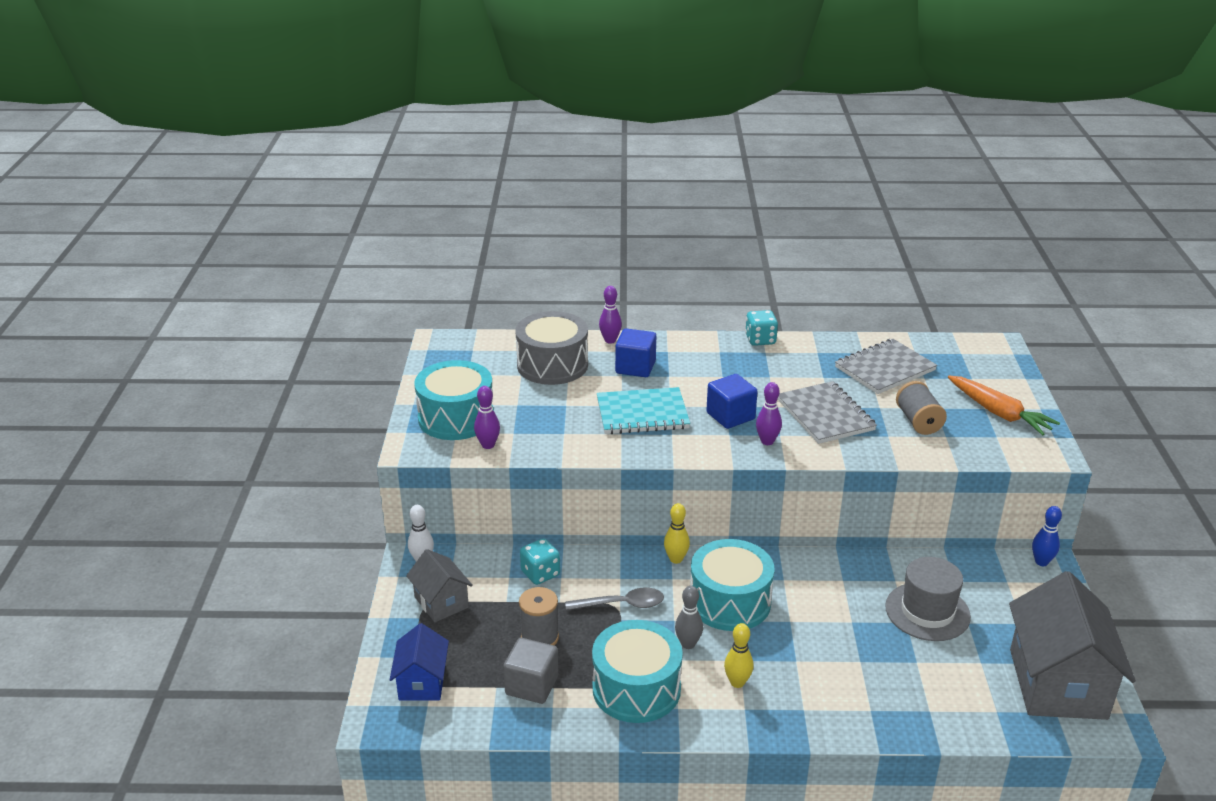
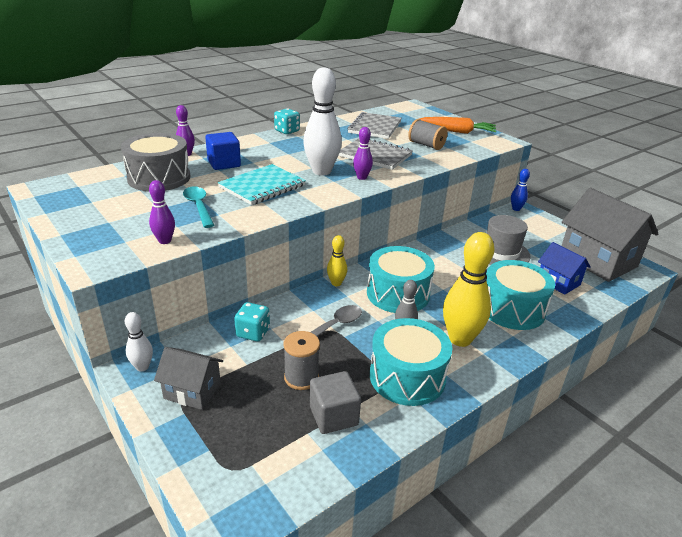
camera: 40 degrees left, 0 degrees up
blue house [390,623,449,701] -> blue house moved to [538,242,591,295]
turquoise drum [414,360,494,440] -> turquoise drum moved to [486,260,555,330]
blue cube [706,374,758,429] -> white bowling pin [303,67,342,176]
yellow bowling pin [724,623,754,688] -> yellow bowling pin [443,232,494,347], size x1.97
none -> turquoise spoon [183,186,214,228]

